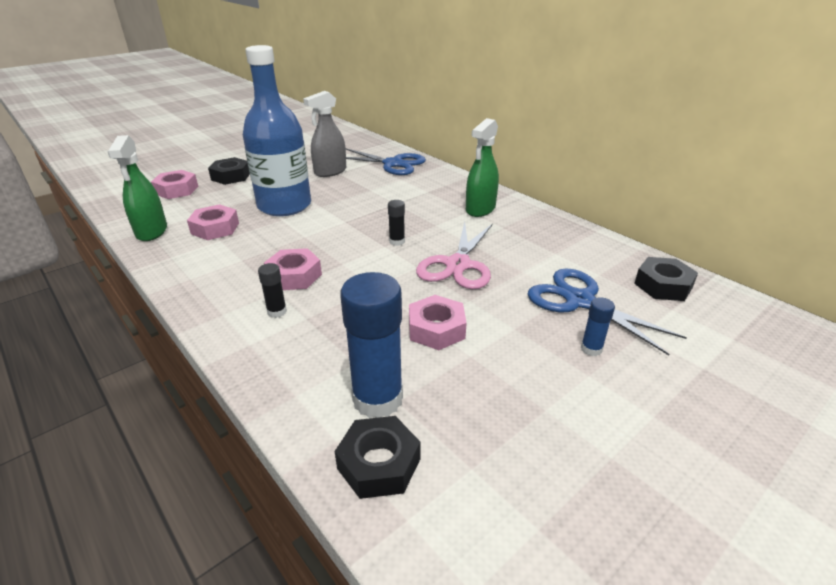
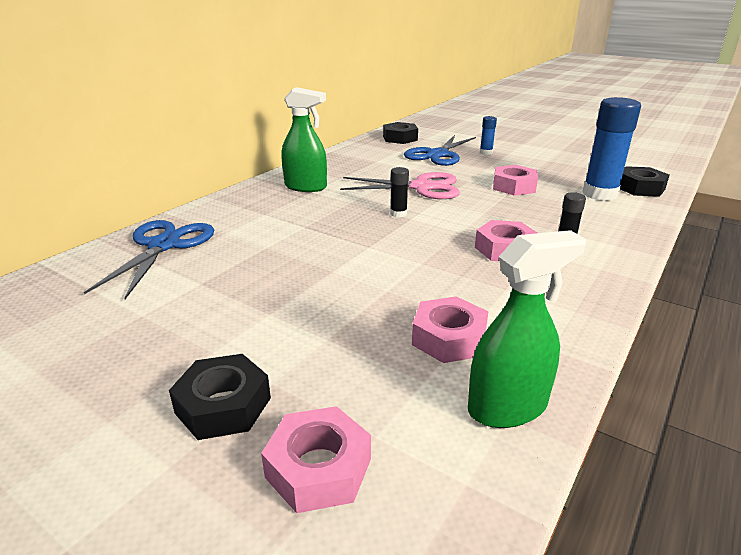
camera: 105 degrees left, 5 degrees down
blue bottle [243,45,311,216] -> none
grey spray bottle [303,91,346,177] -> none

